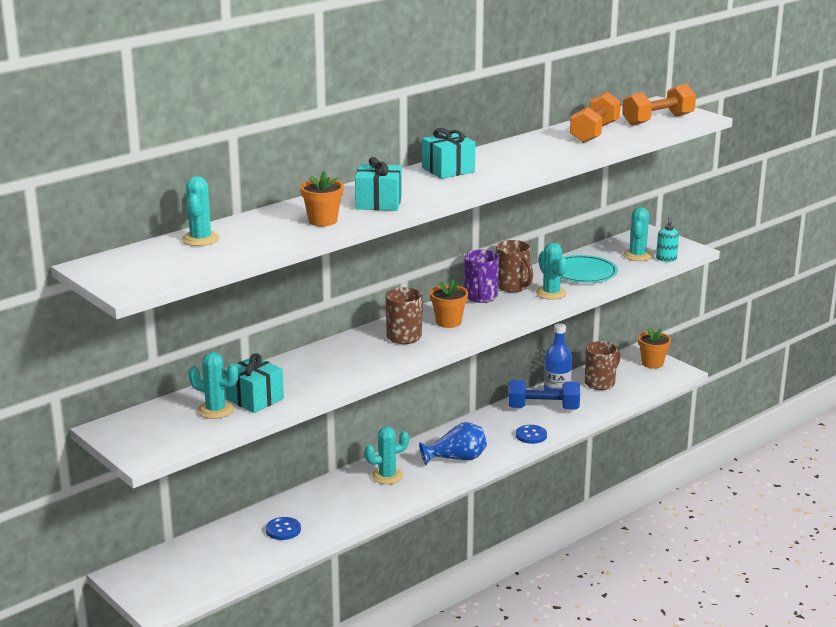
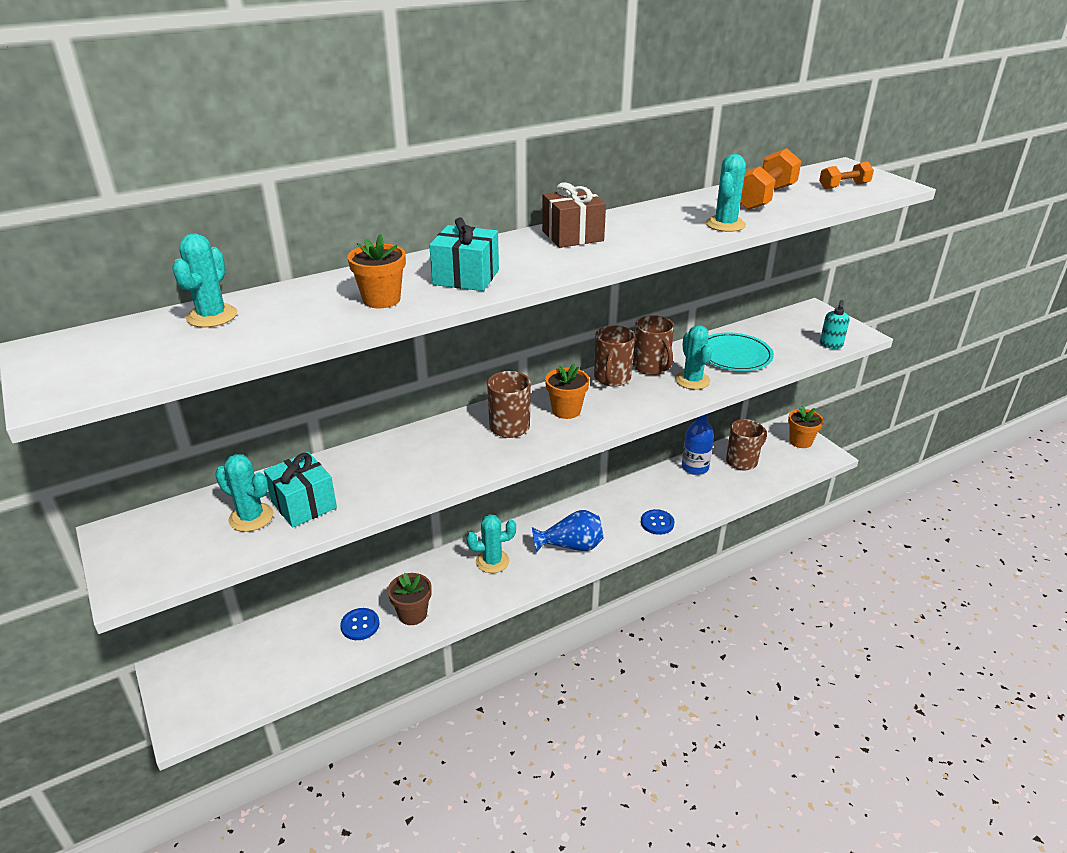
camera: 10 degrees right, 10 degrees up
turquoise gift [422,128,476,179] -> brown gift [542,182,606,248]
purple mug [464,249,499,303] -> brown mug [594,325,635,387]
blue dumbbell [508,380,580,410] -> none
orange dumbbell [622,84,696,126] -> orange dumbbell [819,162,874,189], size x0.59
turquoise cactus [623,207,652,261] -> turquoise cactus moved to [706,154,746,232]
none -> brown flower pot [388,573,432,625]

